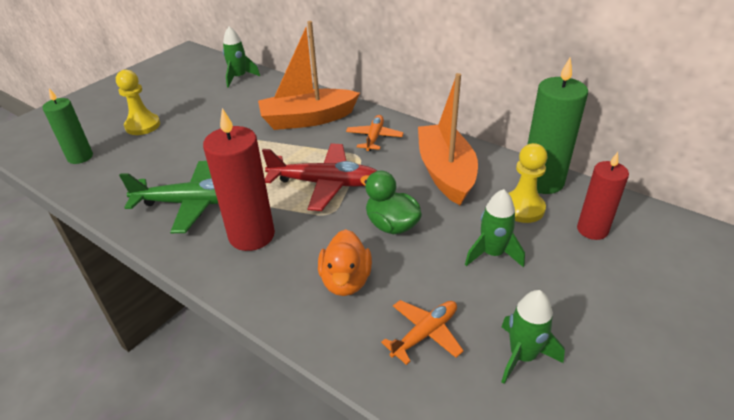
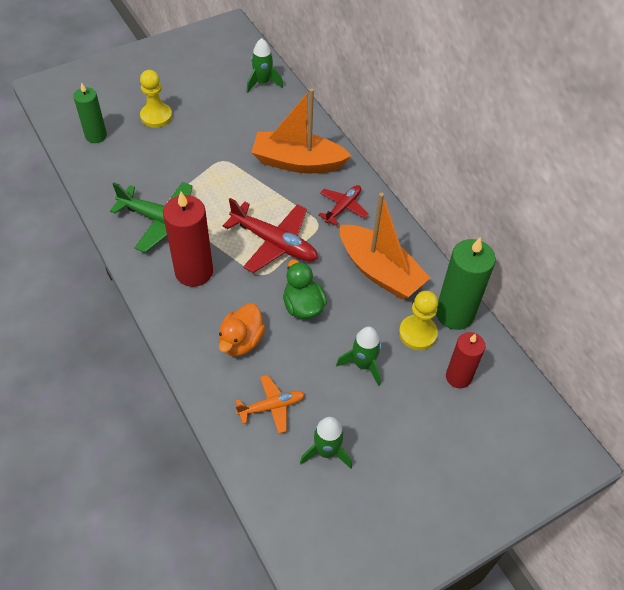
camera: 20 degrees right, 15 degrees up
orange plane [346,115,404,151] -> red plane [318,185,369,226]
orange boat [418,73,478,205] -> orange boat turned 120 degrees clockwise [340,193,430,300]

